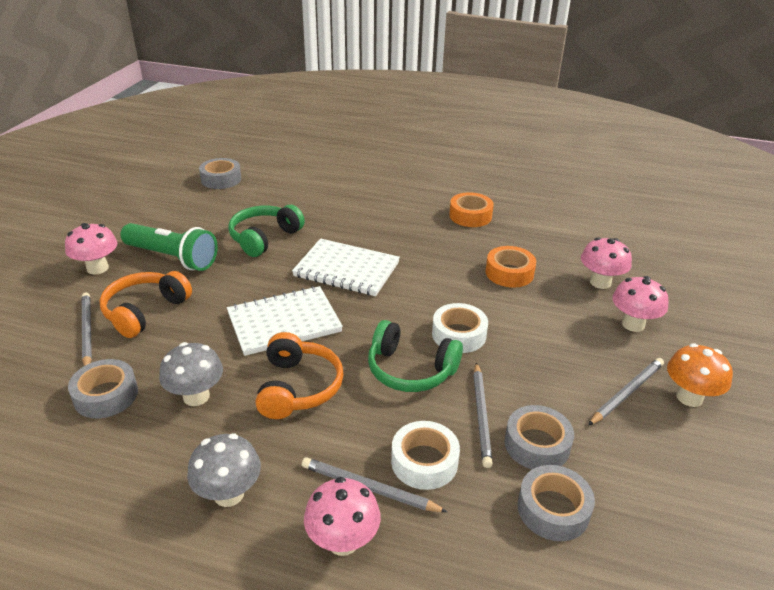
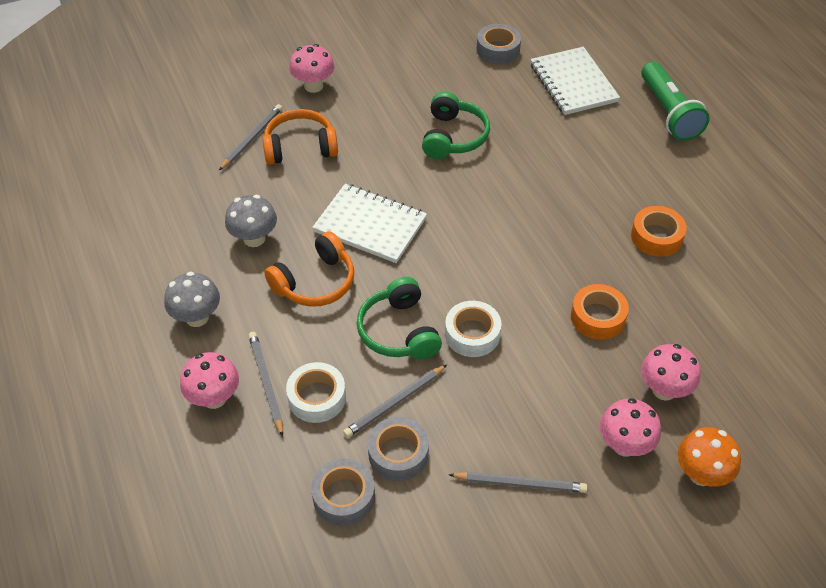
camera: 50 degrees right, 15 degrees up
grey tape [68,359,138,418] -> none
green flashlight [120,223,218,271] -> green flashlight moved to [641,61,710,141]
green headphones [228,205,305,257] -> green headphones turned 105 degrees clockwise [422,92,490,159]
white notebook [292,238,400,296] -> white notebook moved to [530,47,620,115]
orange mushroom [667,343,733,407] -> orange mushroom moved to [678,427,741,487]

